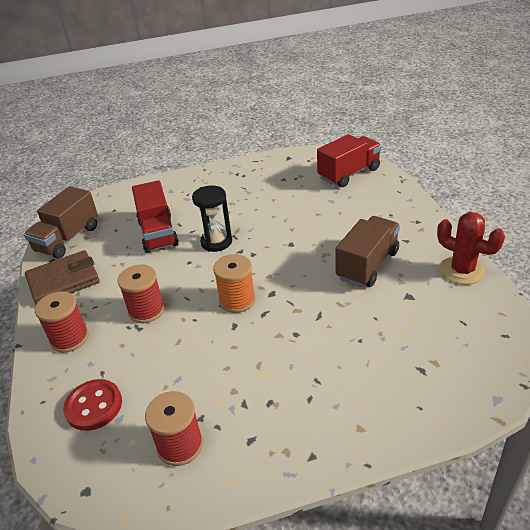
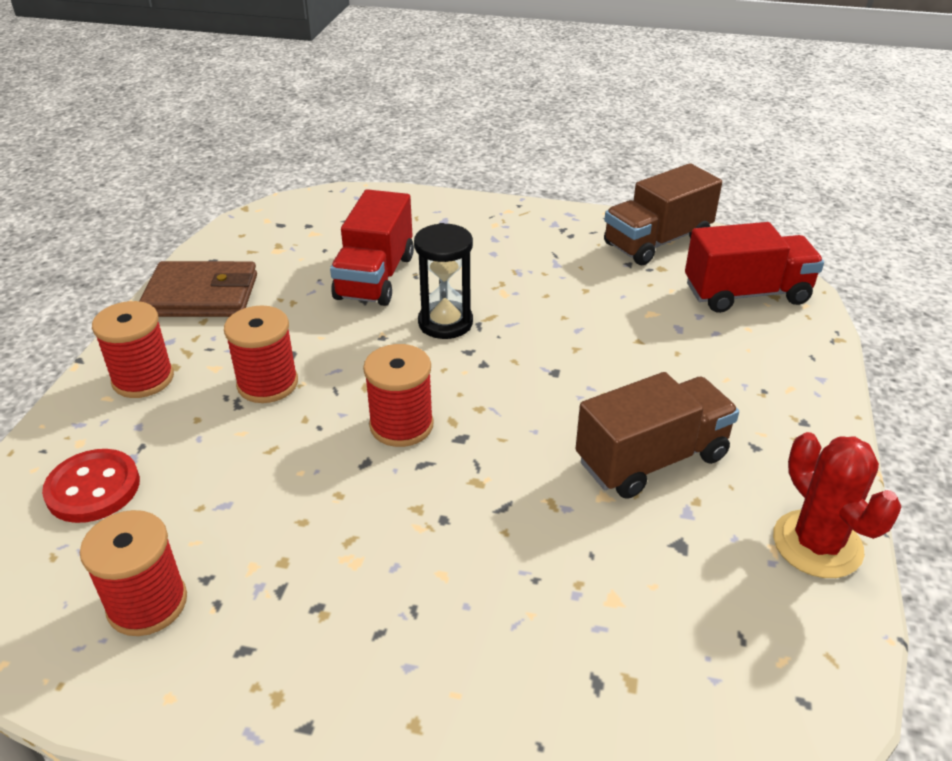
camera: 25 degrees right, 0 degrees up
brown truck [24,186,98,259] -> brown truck moved to [604,163,722,265]
orange spool [213,254,256,313] -> red spool [363,344,434,447]

